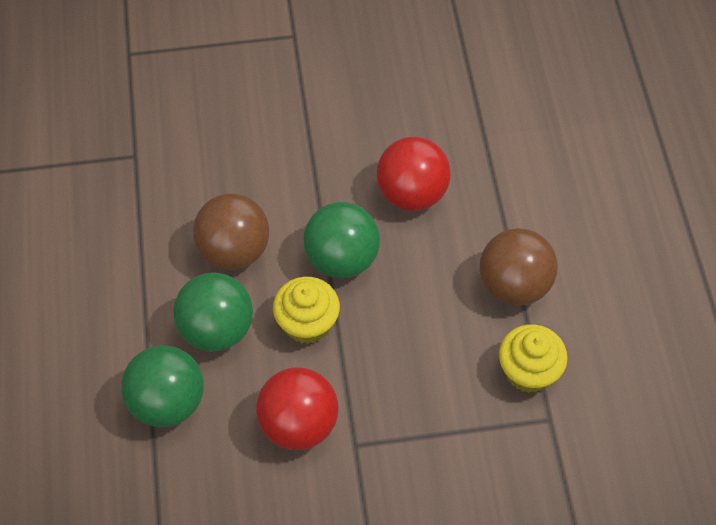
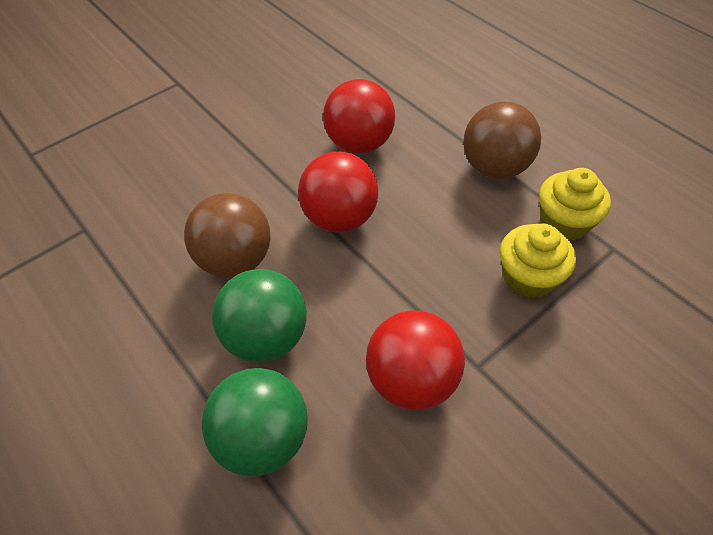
camera: 30 degrees left, 5 degrees down
yellow cupcake [273,277,340,344] -> yellow cupcake moved to [500,224,576,298]
green ball [304,202,380,278] -> red ball [298,152,378,233]

